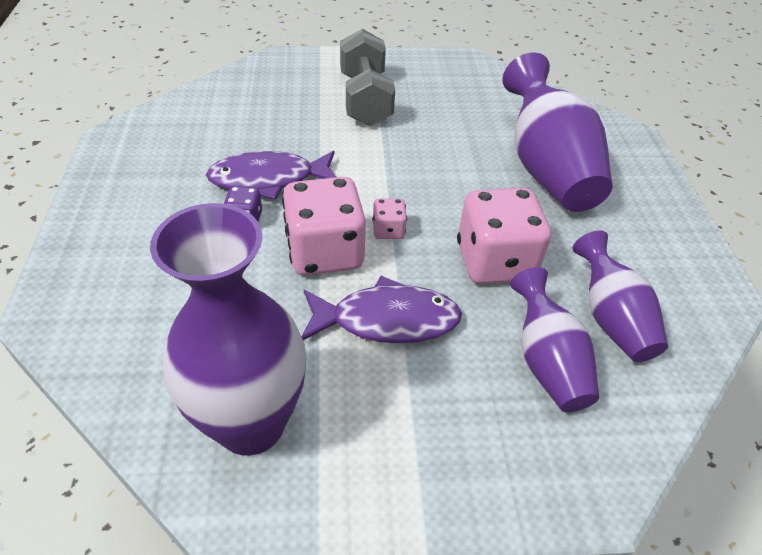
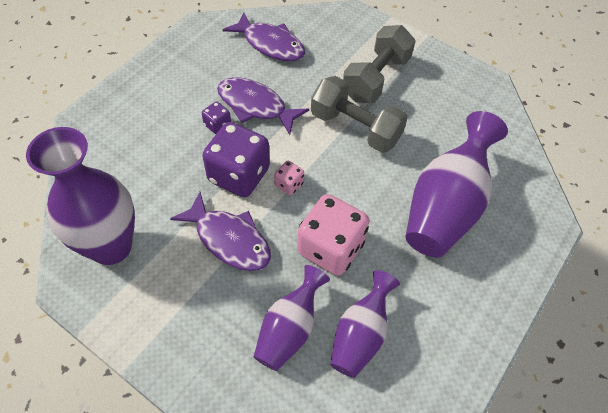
camera: 40 degrees right, 10 degrees up
pink dice [282,177,366,276] -> purple dice [202,122,270,197]
none -> purple fish [223,12,305,61]
none -> grey dumbbell [311,76,408,153]

